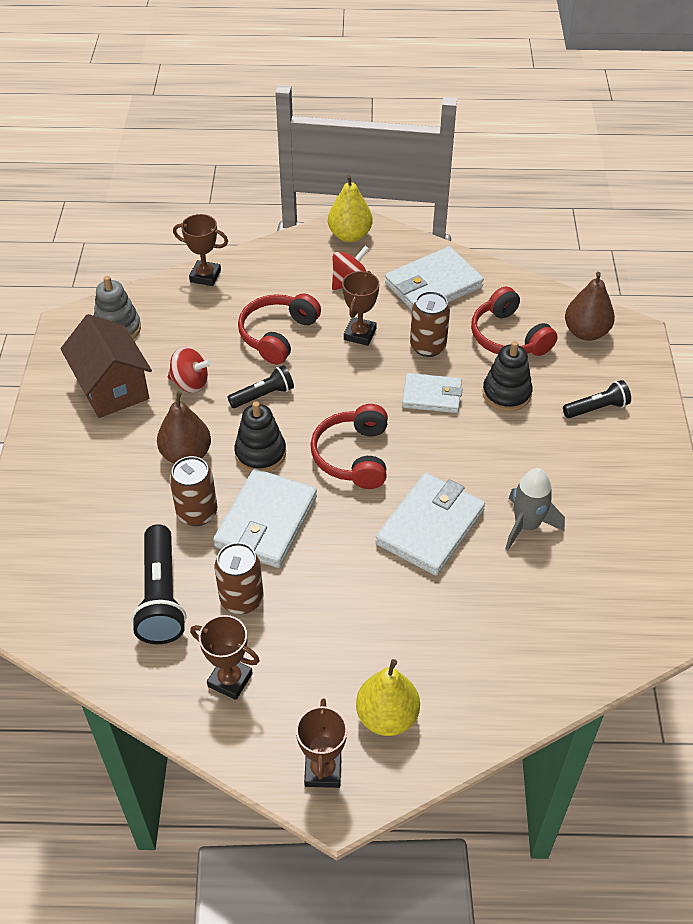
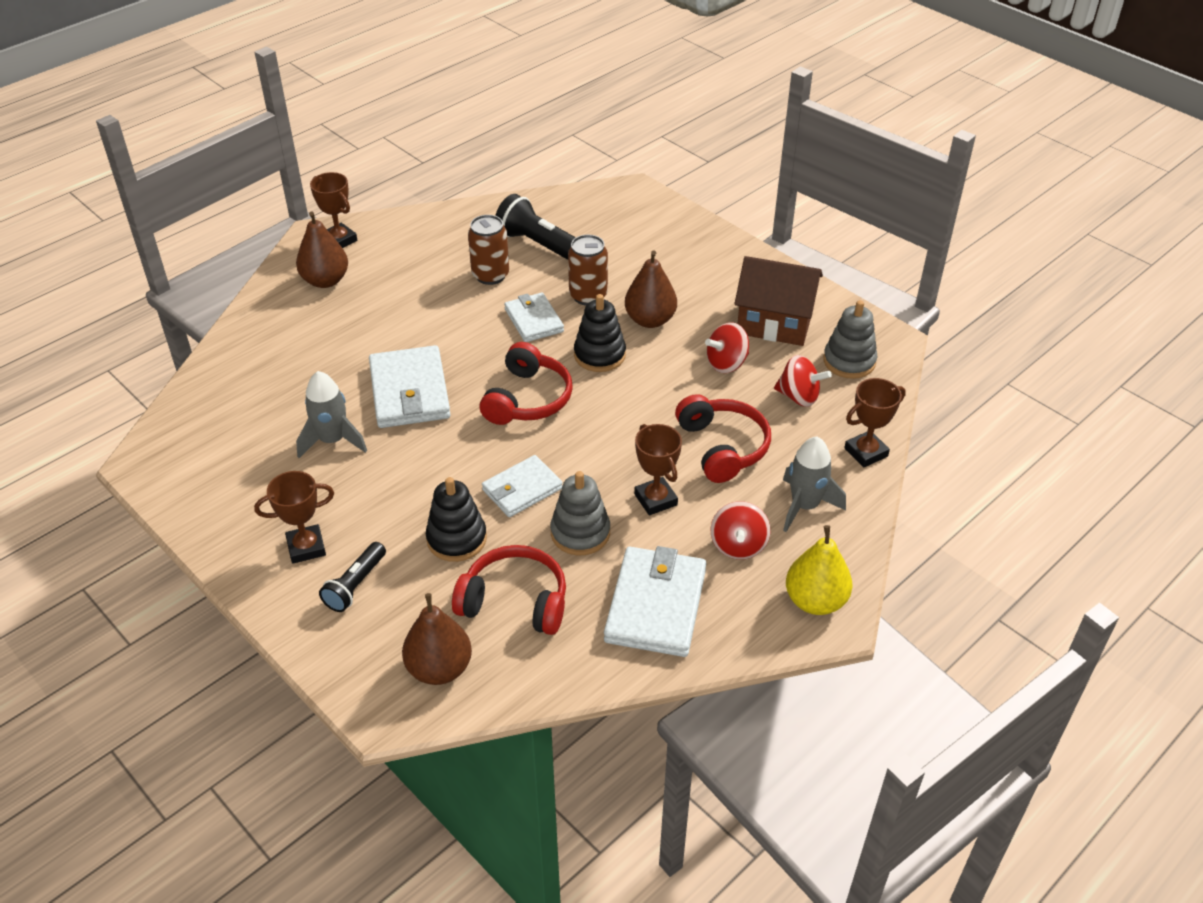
camera: 135 degrees right, 5 degrees down
brown trophy [190,615,260,700] -> brown trophy moved to [254,471,334,564]
white wallet [213,469,317,568] -> white wallet [504,293,564,342], size x0.64
black flashlight [227,365,294,408] -> none
red headphones [310,404,388,489] -> red headphones turned 60 degrees clockwise [480,342,573,425]
yellow pear [356,659,420,736] -> brown pear [296,211,348,288]
brown can [410,291,450,357] -> grey stacking toy [550,471,610,555]
none -> red spinning top [774,355,832,407]
none -> grey rocket [783,437,846,532]

